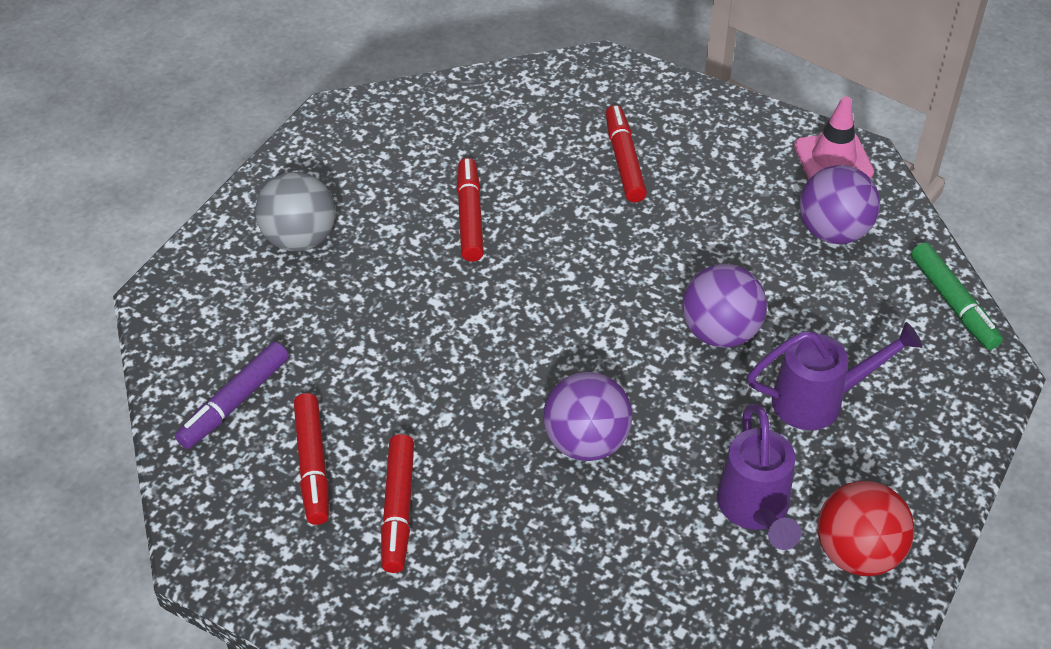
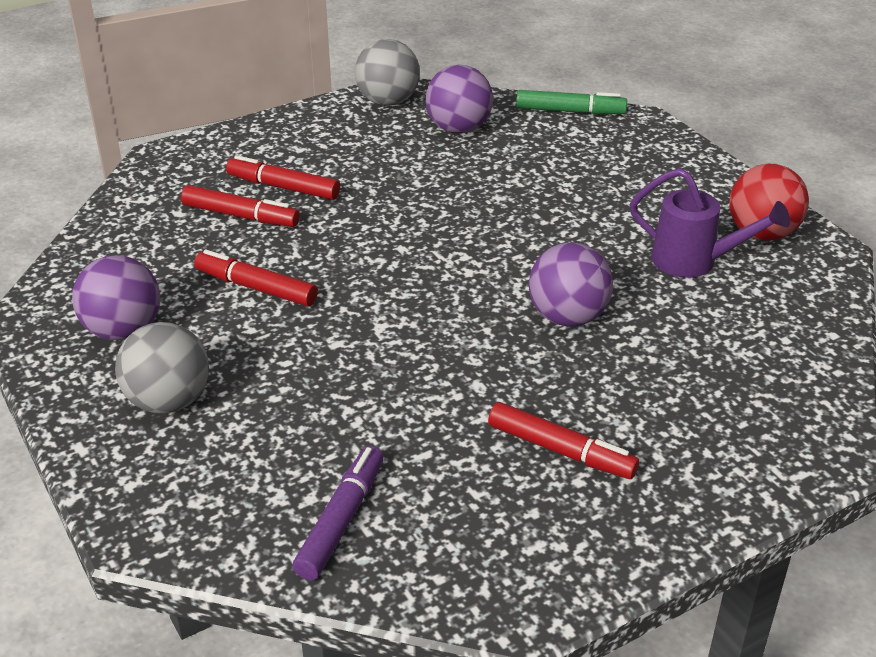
camera: 60 degrees left, 10 degrees down
purple marker [175,342,289,449] -> purple marker turned 135 degrees counterclockwise [293,446,384,580]
red marker [294,393,329,525] -> red marker moved to [181,185,300,227]
purple ball [682,264,767,348] -> purple ball moved to [72,255,160,341]
purple watering can [747,322,922,430] -> none
pink traffic cone [794,96,874,180] -> grey ball [355,39,420,106]

